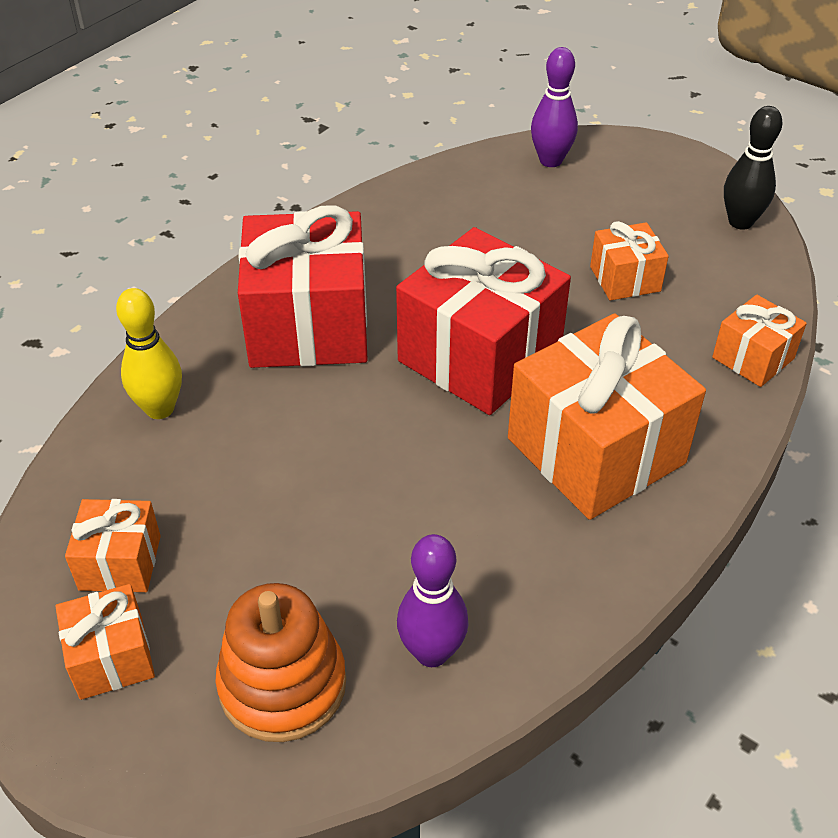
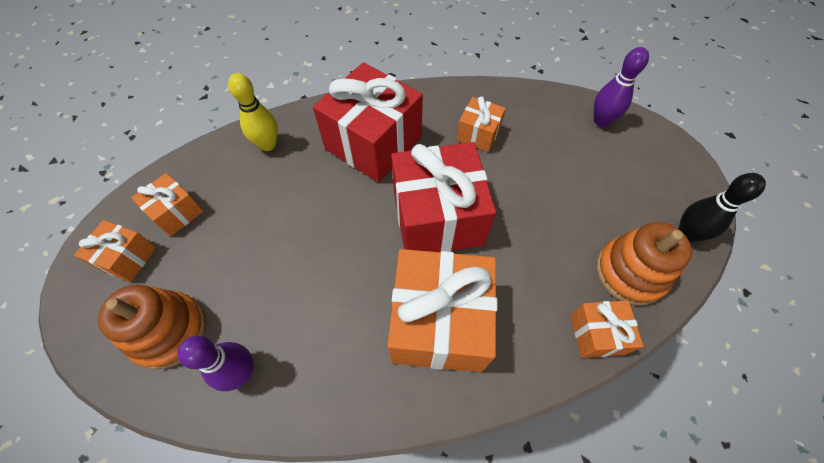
camera: 40 degrees right, 15 degrees up
orange gift [590,221,669,301] -> orange gift moved to [457,96,506,152]
none -> orange stacking toy [596,222,692,305]

